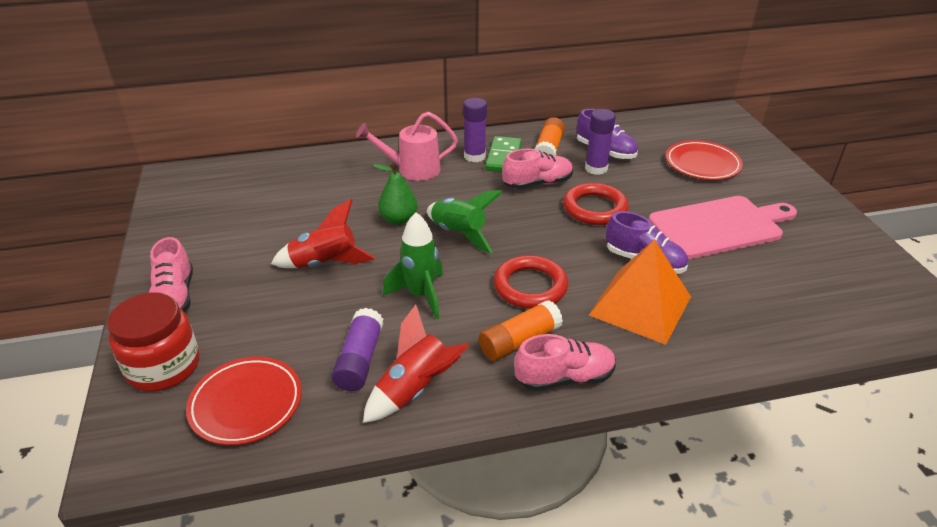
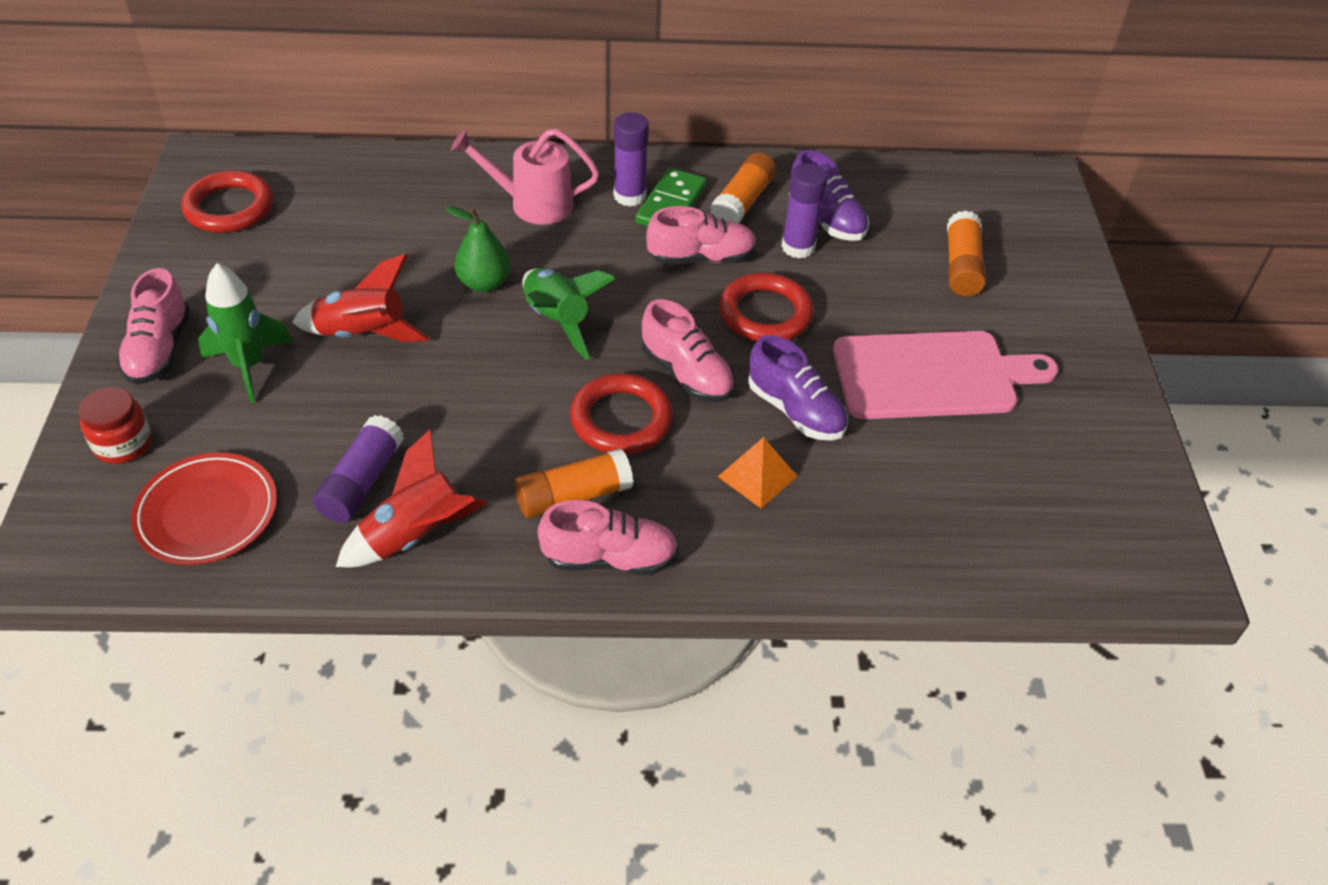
camera: 10 degrees right, 10 degrees up
red jar [107,292,200,391] -> red jar [79,387,152,464], size x0.63
green rocket [383,212,443,319] -> green rocket moved to [198,263,294,403]
orange pyramid [589,239,691,345] -> orange pyramid [718,437,798,508], size x0.52
red plate [666,140,743,180] -> orange glue stick [947,210,986,296]
none -> red ring [181,170,274,233]
none -> pink shoe [642,299,735,402]

